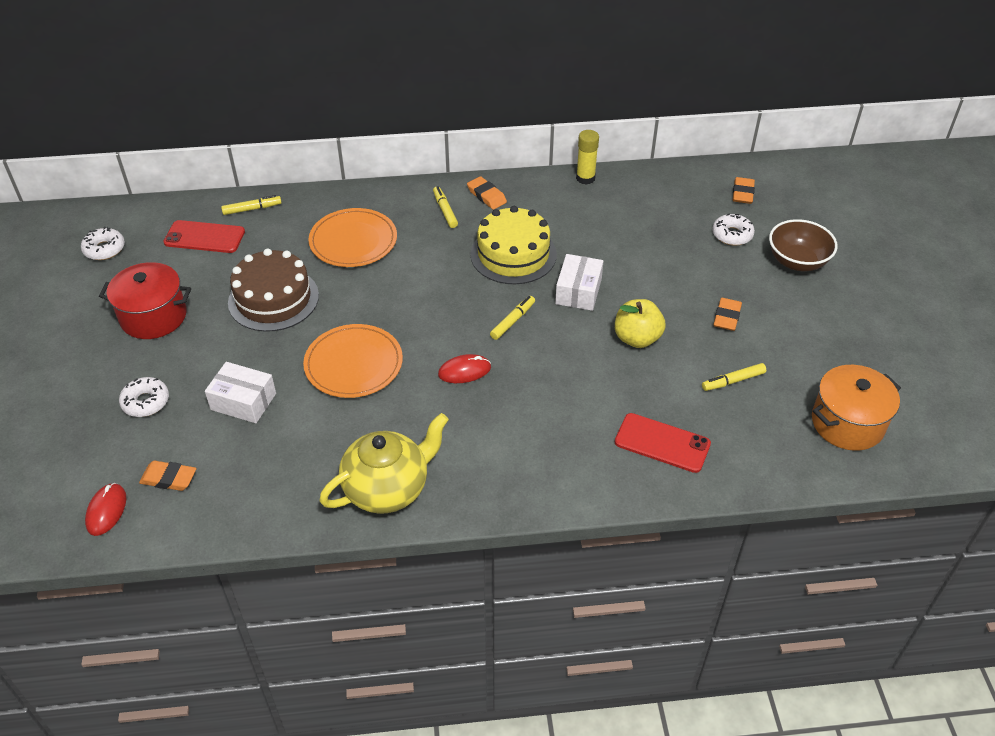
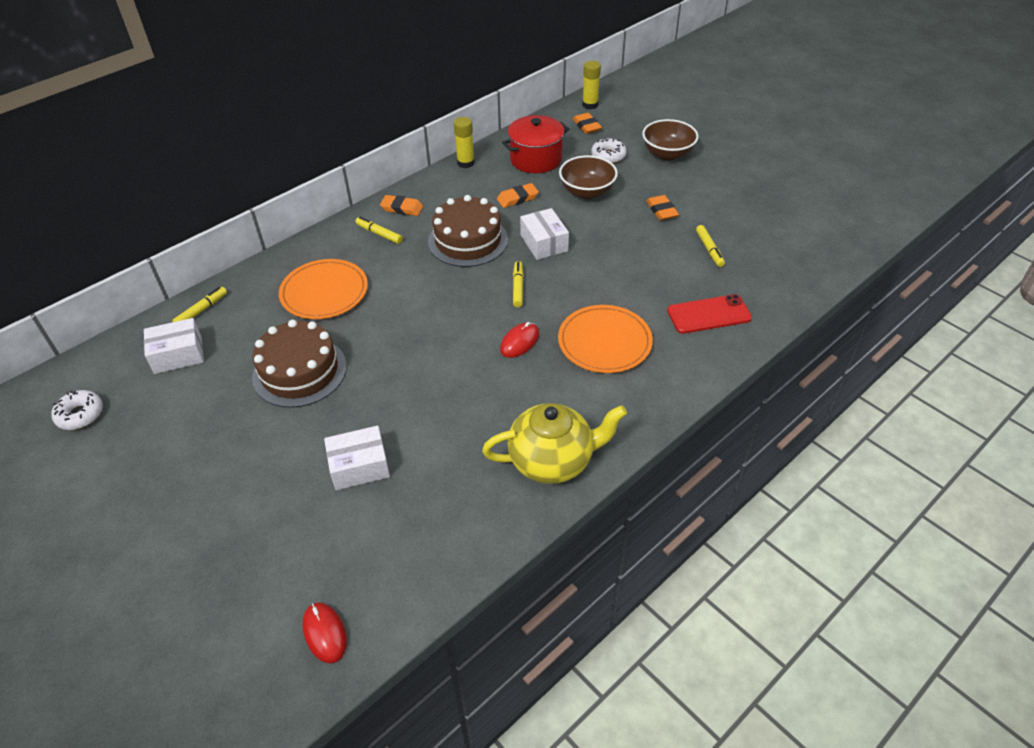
camera: 35 degrees left, 0 degrees up
red pot [99,262,191,339] -> red pot moved to [502,115,569,173]
white donut [119,377,169,417] -> none
orange eraser [139,461,196,491] -> orange eraser moved to [497,183,539,208]
red phone [163,220,245,253] -> white box [144,318,204,374]
orange plate [303,324,403,398] -> orange plate moved to [558,305,653,373]
yellow teapot [319,413,449,514] -> yellow teapot turned 60 degrees clockwise [482,403,627,484]
yellow cake [470,206,557,284] -> brown cake [428,195,508,267]
yellow apple [615,299,666,348] -> none
yellow marker [702,363,766,391] -> yellow marker turned 45 degrees counterclockwise [696,225,725,267]
orange pot [812,365,901,451] -> none
none -> brown bowl [559,155,618,199]
none -> yellow glue stick [582,61,601,109]

